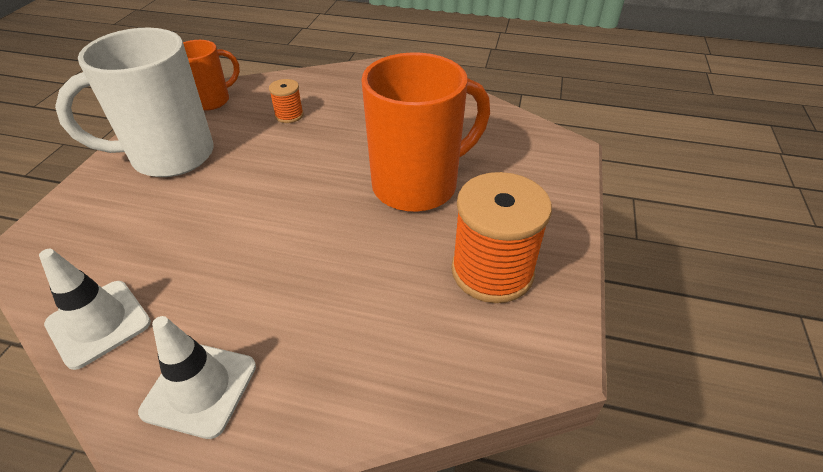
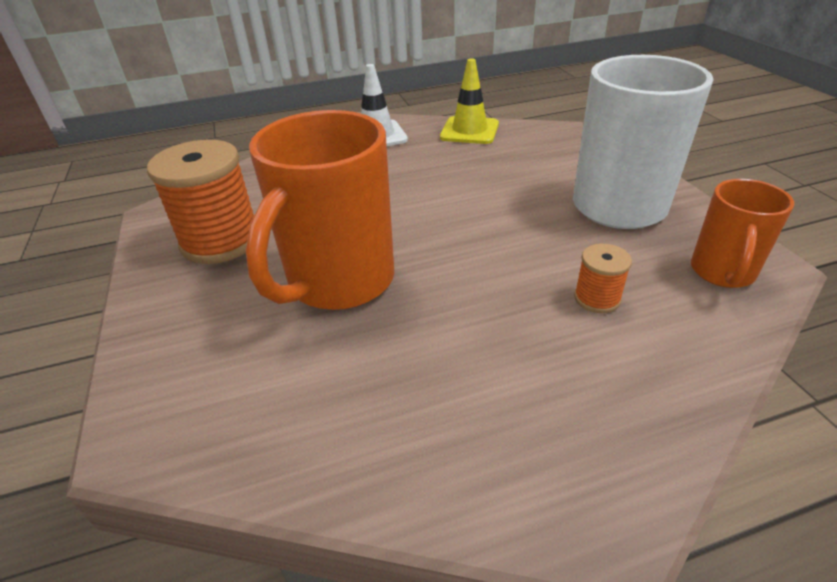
camera: 150 degrees right, 5 degrees down
white traffic cone [39,249,151,370] -> yellow traffic cone [440,59,499,144]

